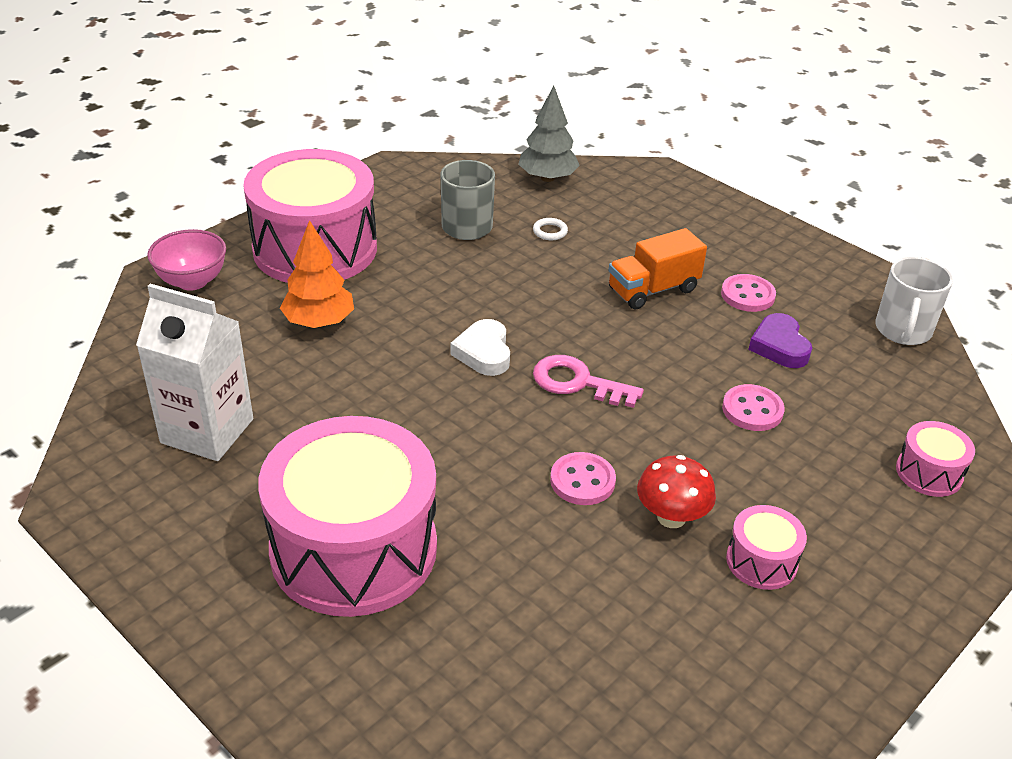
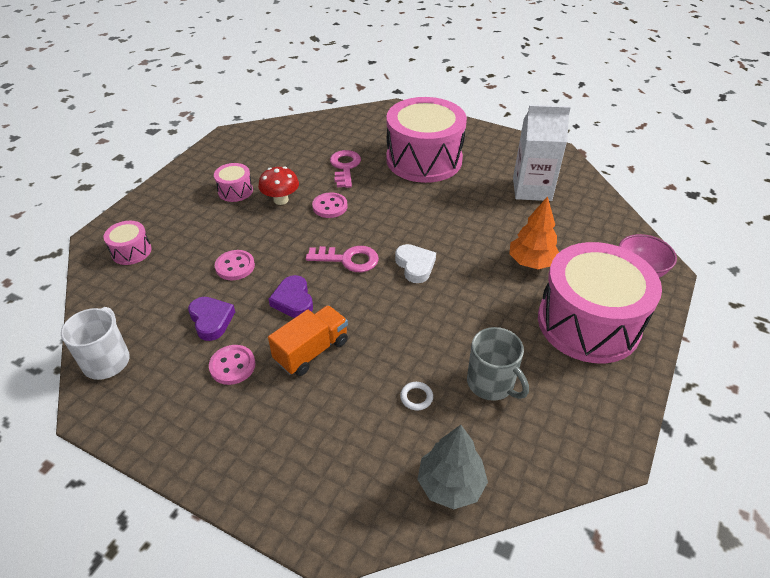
camera: 165 degrees right, 5 degrees up
none -> purple heart [269,275,313,318]
none -> pink key [330,150,361,188]

